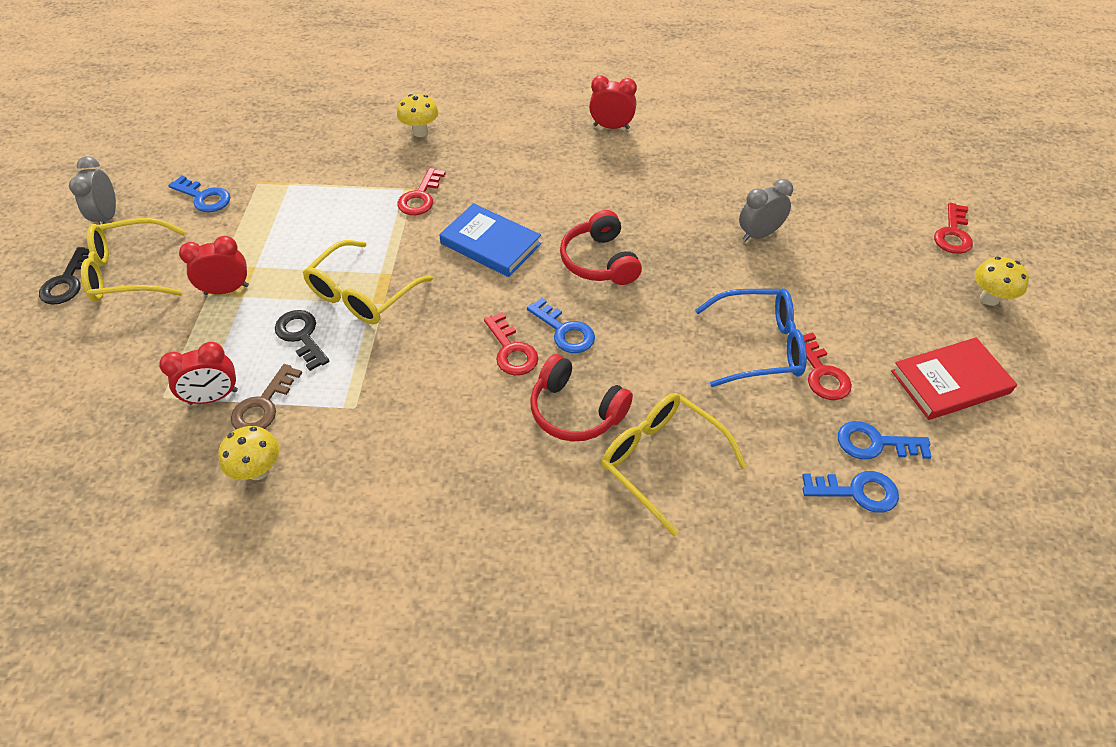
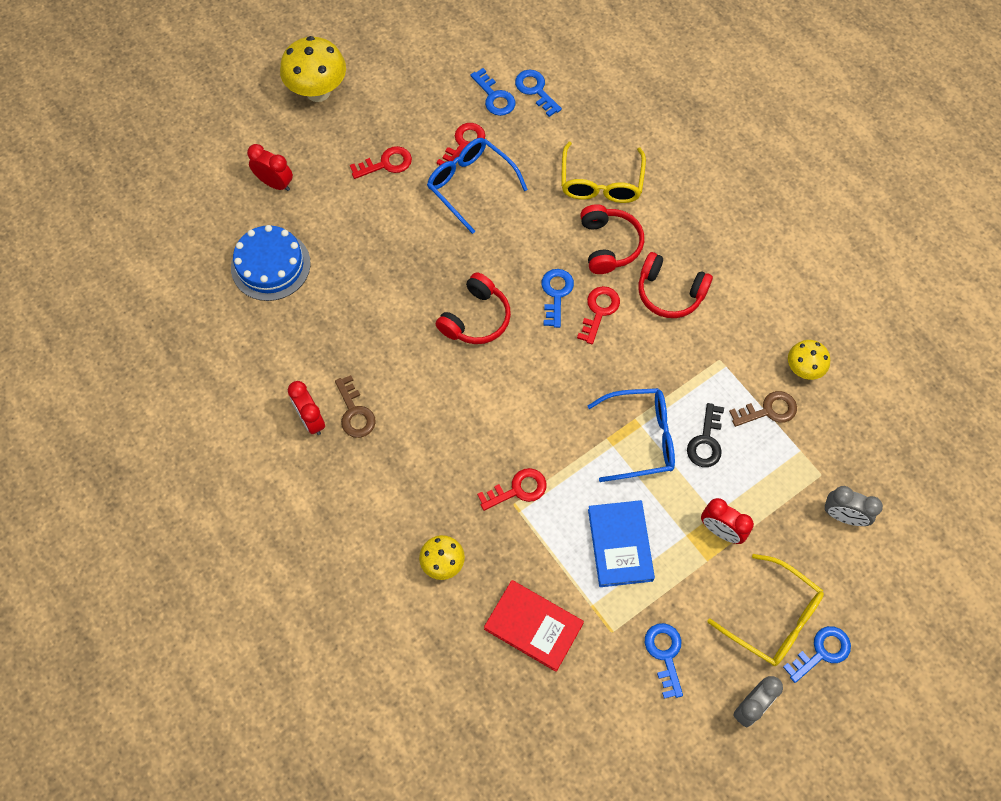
camera: 130 degrees left, 15 degrees up
black key [39,247,90,305] -> blue key [783,626,851,683]
red clock [159,342,238,405] -> red clock moved to [247,144,293,191]
yellow glasses [303,240,433,324] -> blue glasses [588,388,675,482]
blue book [439,203,541,277] -> blue book moved to [588,500,655,587]
grey clock [739,179,793,242] -> grey clock moved to [825,486,883,526]
red book [891,337,1017,420] -> red book moved to [484,580,584,672]
red key [934,203,973,254] -> red key moved to [350,146,412,179]
yellow mushroom [975,257,1029,306] -> yellow mushroom [280,36,346,102], size x1.72
none -> blue cake [231,225,311,301]
none -> brown key [335,375,376,438]
none -> red headphones [638,252,713,318]

